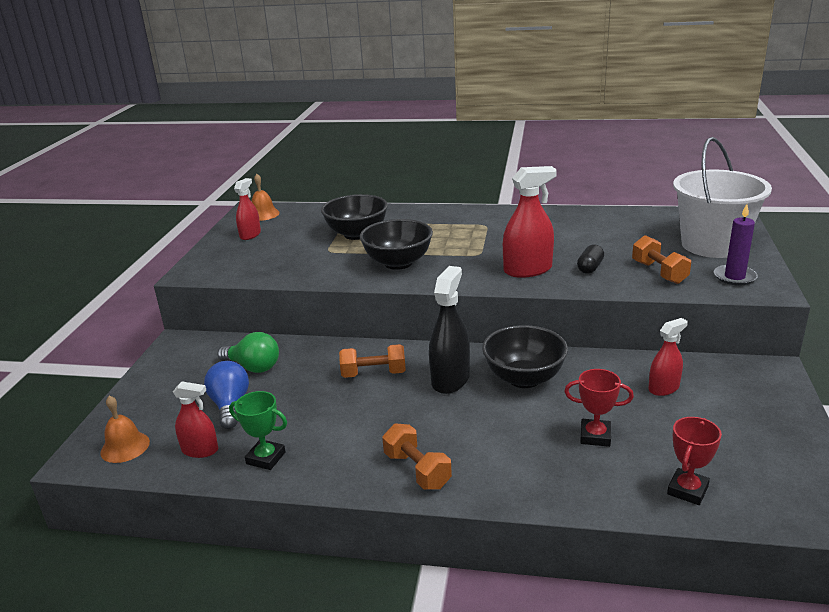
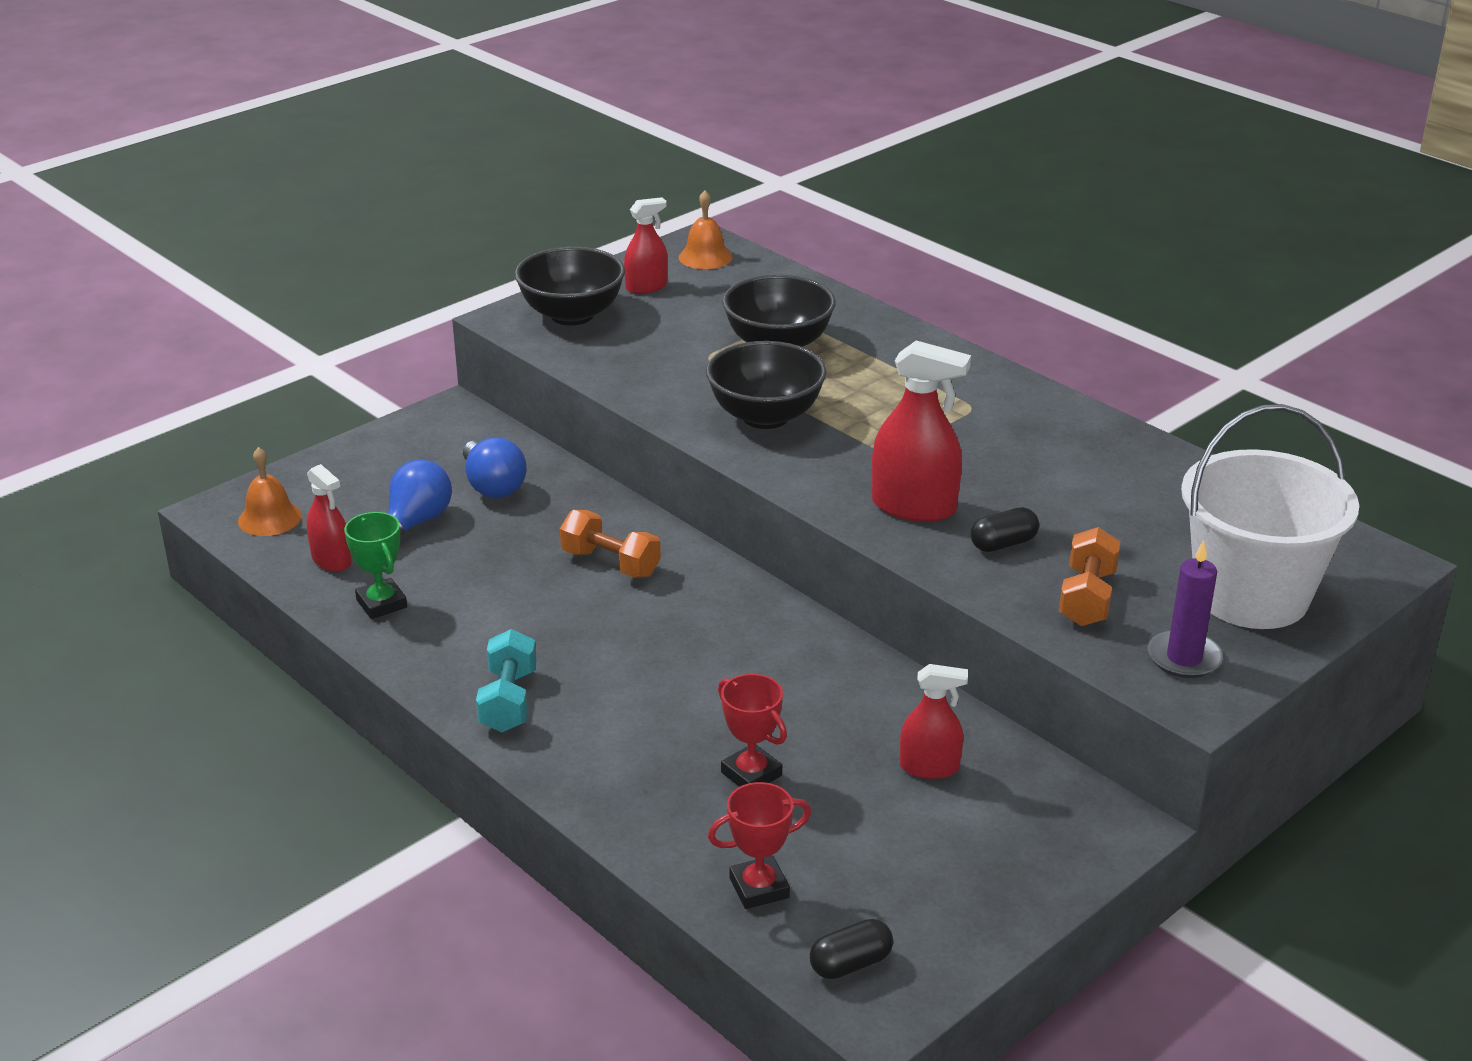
camera: 35 degrees right, 5 degrees up
green light bulb [218,332,279,373] -> blue light bulb [463,437,527,498]
orange dumbbell [382,423,452,490] -> turquoise dumbbell [476,629,537,732]
black spray bottle [429,266,470,394] -> none
black bowl [482,325,568,388] -> black bowl moved to [515,247,625,326]
none -> black capsule [810,919,893,979]

